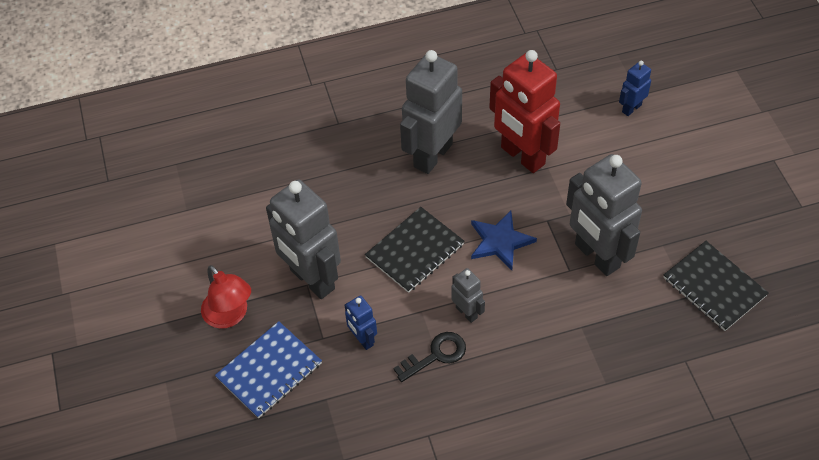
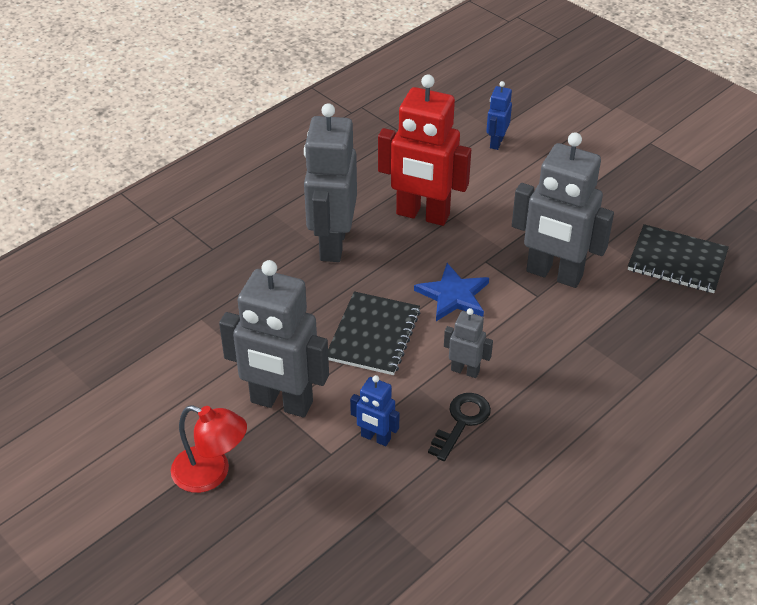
camera: 30 degrees left, 10 degrees down
blue notebook [215,321,322,419] -> none

